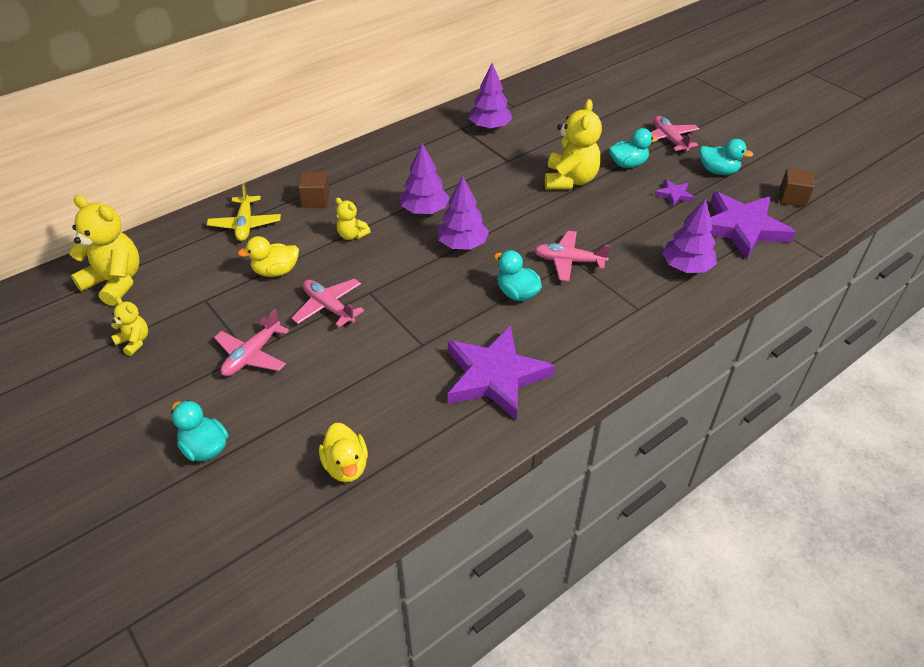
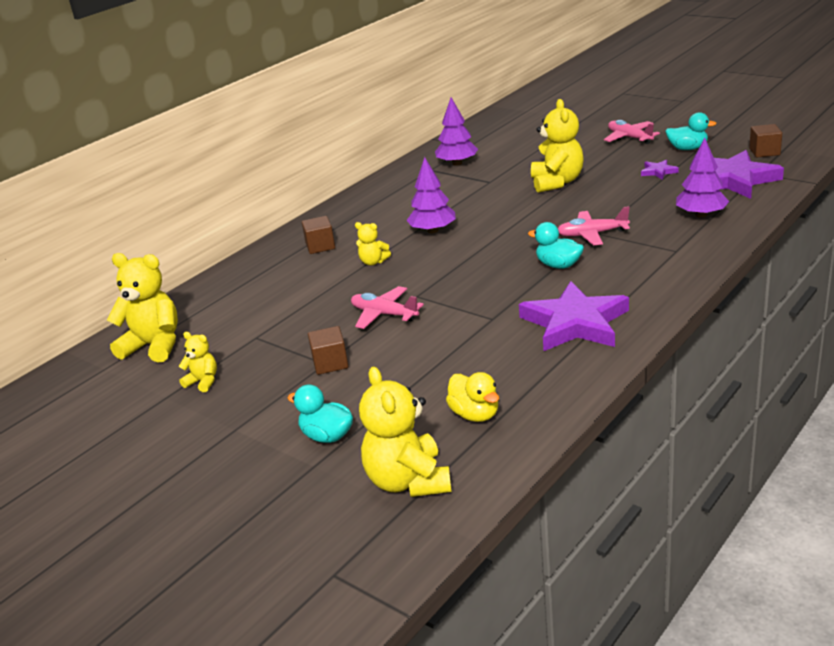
camera: 10 degrees left, 15 degrees down
yellow plane [207,183,281,241] -> none
pink plane [214,309,289,376] -> brown cube [308,326,348,375]
yellow duck [238,236,299,277] -> none
purple tree [437,176,489,250] -> none
turquoise duck [609,128,658,168] -> none
none -> yellow teddy bear [359,367,452,497]

